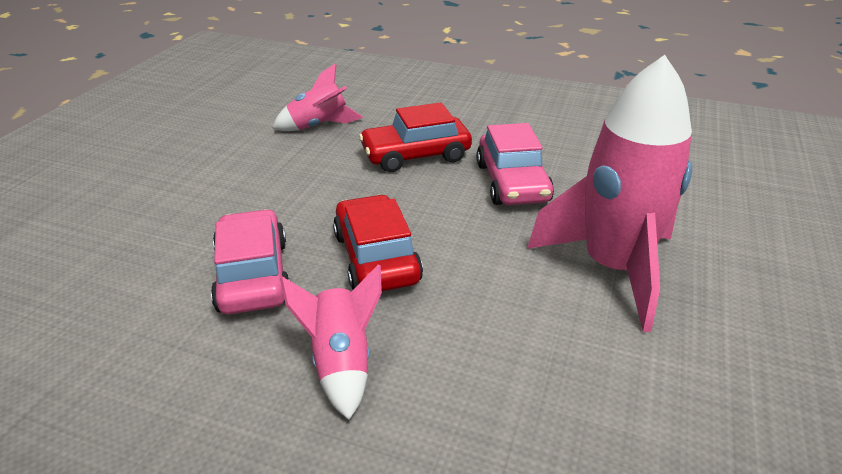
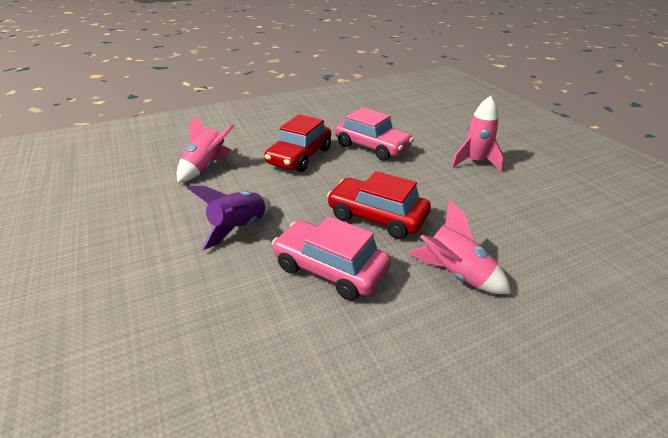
camera: 45 degrees left, 0 degrees up
pink rocket [527,55,692,332] -> pink rocket [451,96,504,172], size x0.53
none -> purple rocket [187,186,271,250]

